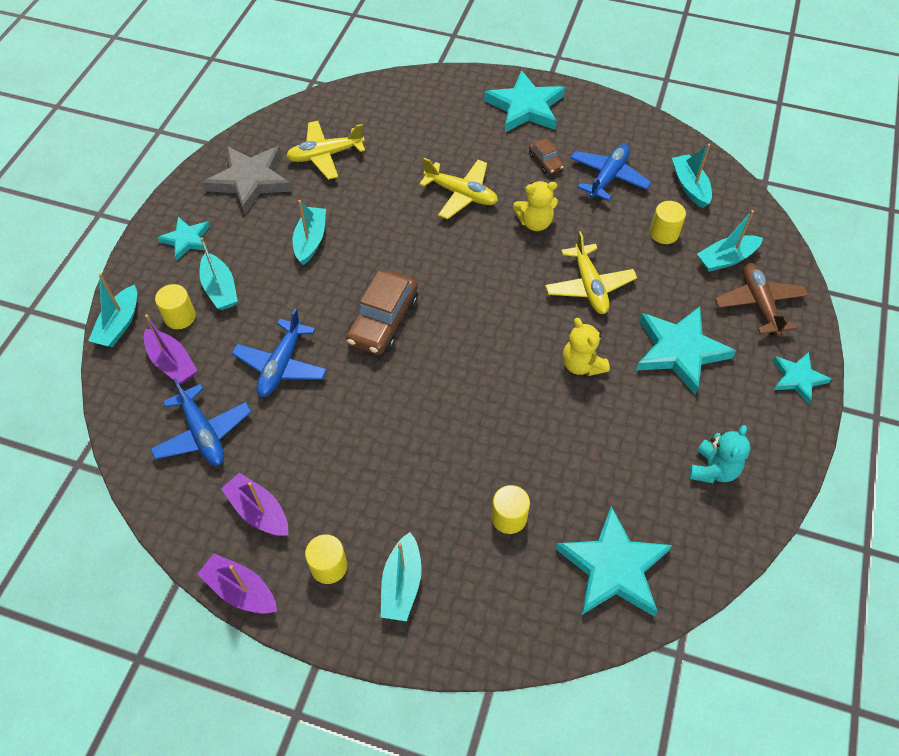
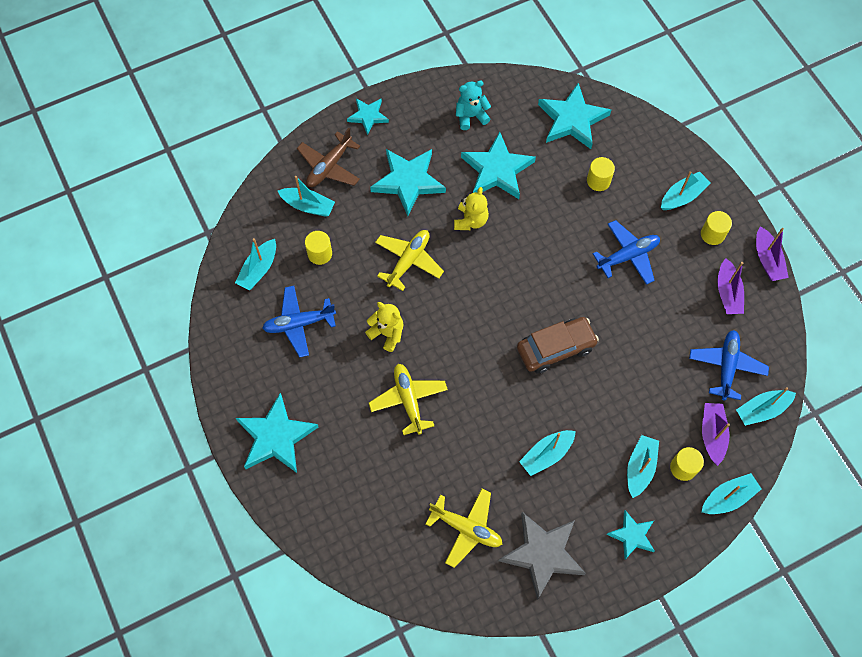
camera: 135 degrees left, 10 degrees up
blue plane [232,308,327,397] -> blue plane moved to [593,220,660,285]
brown car [529,138,564,174] -> none
none -> turquoise star [461,132,536,199]
none -> turquoise boat [736,387,796,426]

